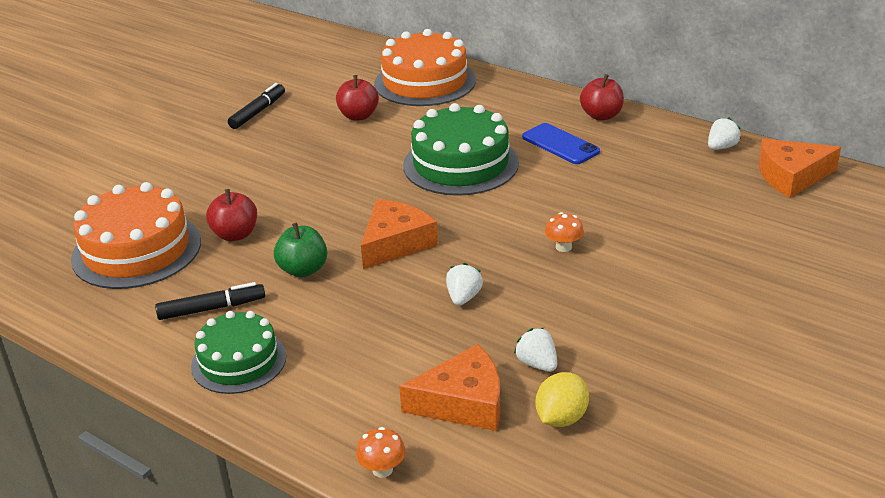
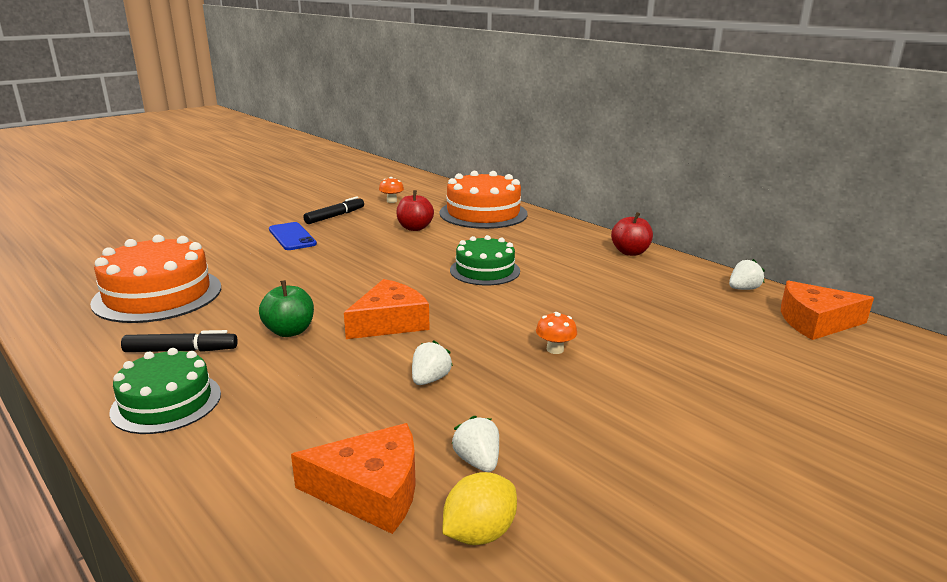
camera: 10 degrees right, 10 degrees down
red apple [206,189,257,241] -> none
orange mushroom [356,427,406,478] -> orange mushroom moved to [379,177,404,203]
green cake [403,103,519,196] -> green cake [450,235,520,285], size x0.64
blue phone [522,123,600,164] -> blue phone moved to [269,222,317,250]

